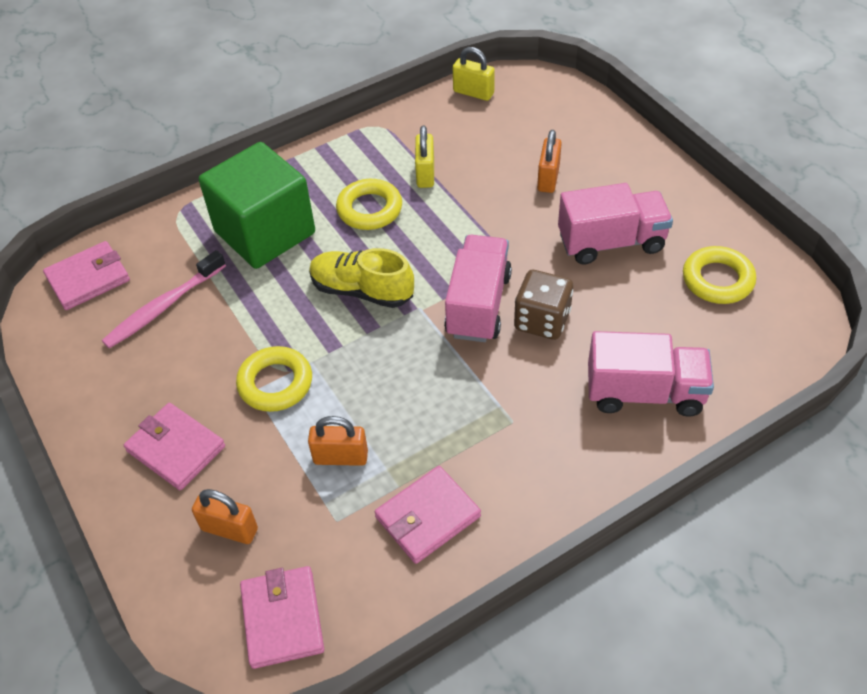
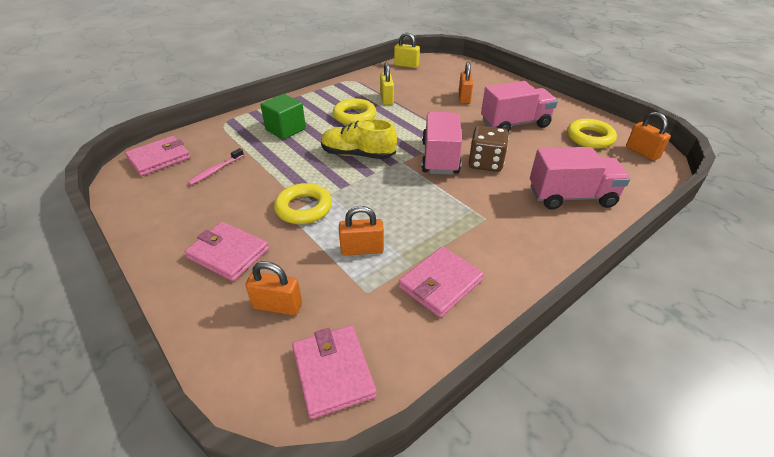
camera: 10 degrees left, 10 degrees down
pink toothbrush [102,250,226,349] -> pink toothbrush [188,148,244,185], size x0.61
green cube [199,142,315,269] -> green cube [260,94,306,140], size x0.57
none -> orange padlock [626,112,671,161]

